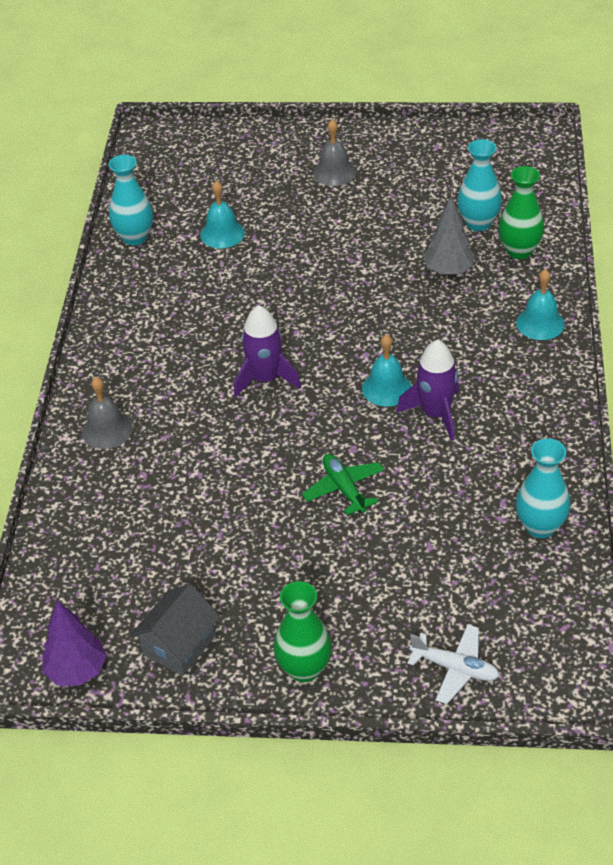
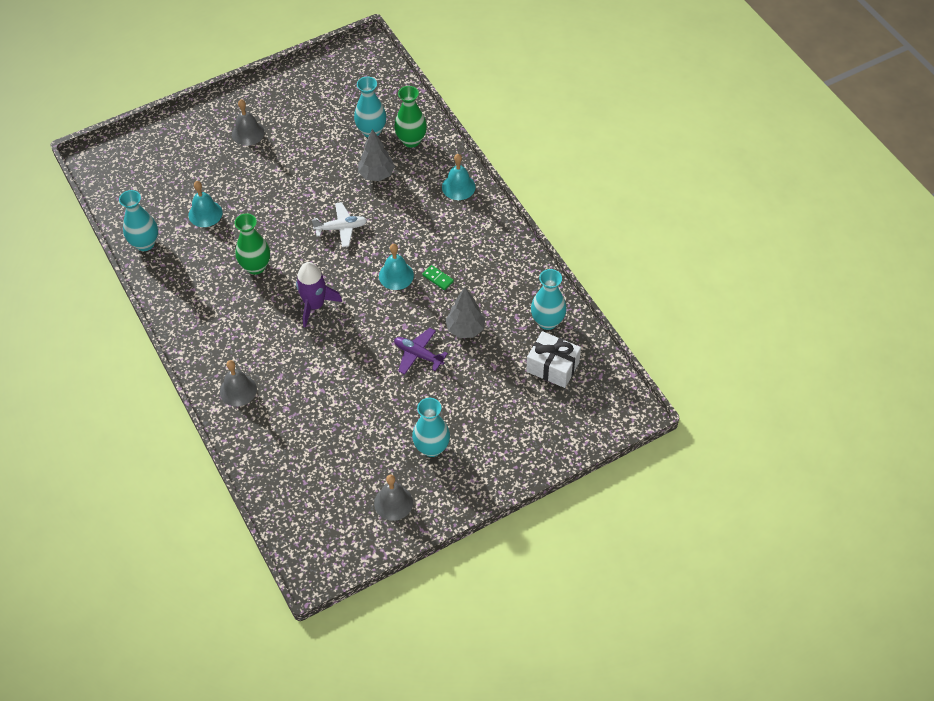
camera: 35 degrees left, 10 degrees up
purple tree [42,601,107,686] -> none
grey house [131,584,220,676] -> grey bell [374,475,413,521]
green vase [274,581,332,682] -> green vase moved to [234,213,270,275]
green plane [302,454,384,515] -> purple plane [394,328,448,375]
purple rocket [396,340,459,441] -> green domino [422,265,454,290]
white plane [407,624,500,704] -> white plane moved to [312,202,367,247]
none -> turquoise vase [412,398,450,457]
none -> grey tree [445,287,486,338]
none -> white gift [526,331,581,388]

